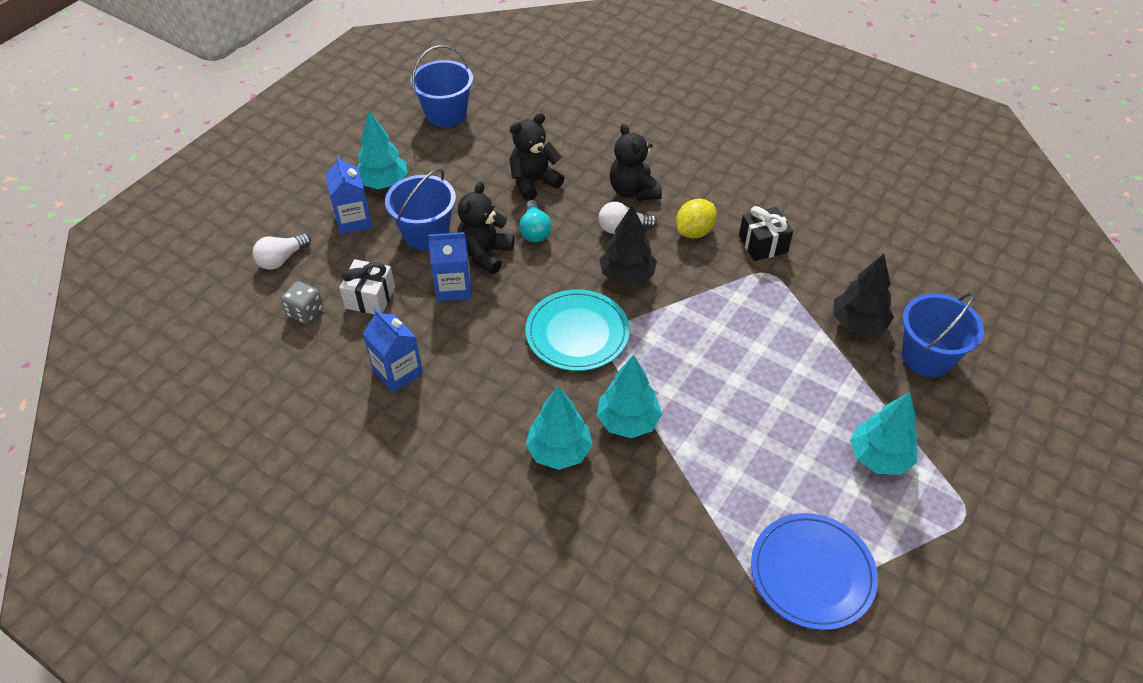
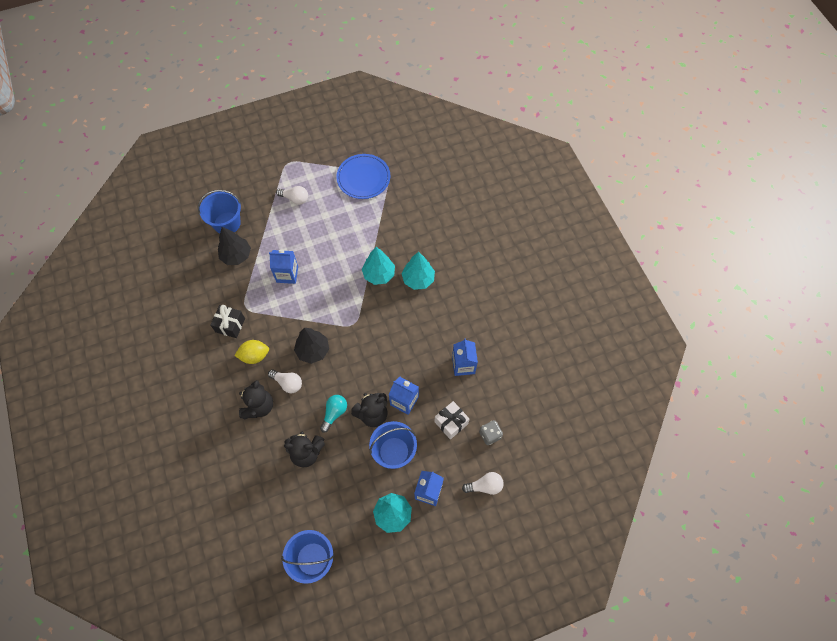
camera: 145 degrees left, 15 degrees up
turquoise plate [525,289,630,371] -> none
turquoise tree [850,392,918,475] -> white light bulb [276,186,308,205]
none -> blue carton [269,250,298,284]

